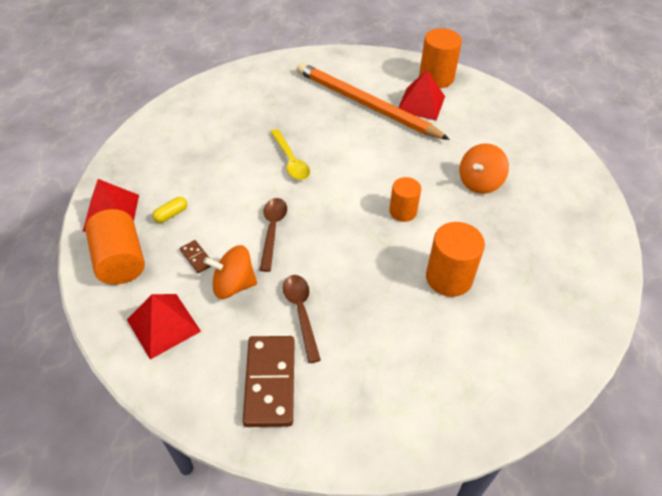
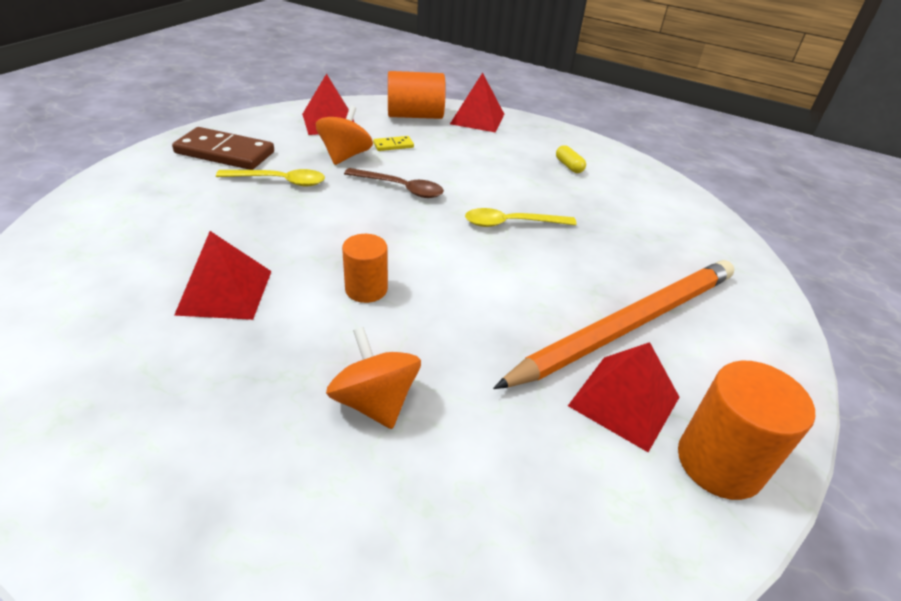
camera: 105 degrees right, 10 degrees down
yellow capsule [152,197,187,223] -> yellow capsule moved to [556,145,586,173]
brown domino [180,240,211,273] -> yellow domino [373,136,414,151]
brown spoon [283,275,321,363] -> yellow spoon [216,169,325,187]
orange cylinder [426,222,485,297] -> red pyramid [174,231,272,320]

